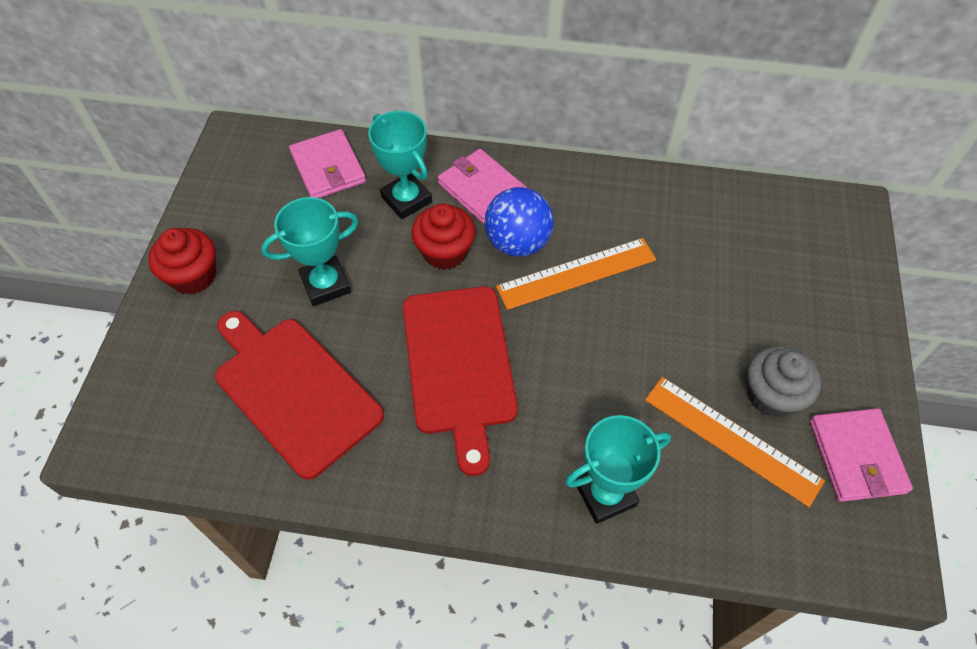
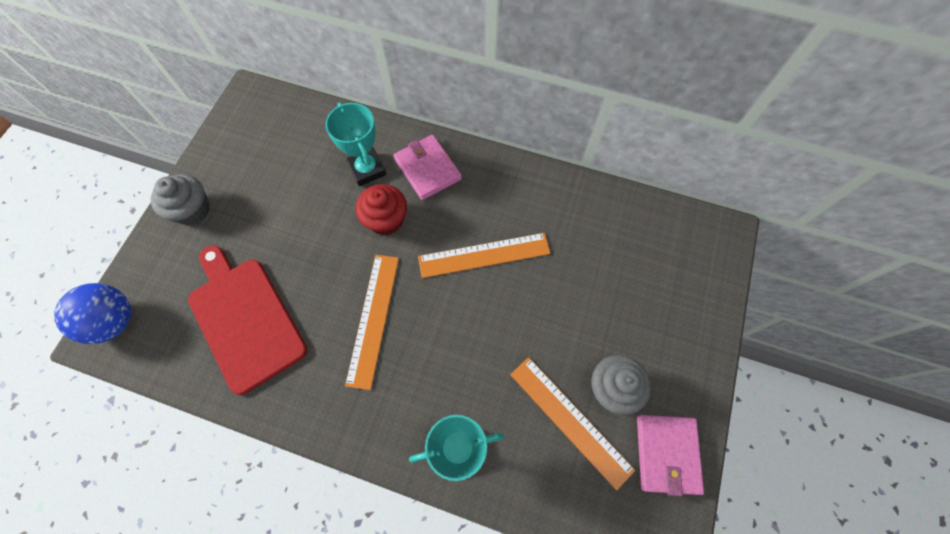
camera: 10 degrees right, 10 degrees up
red cupcake [148,228,216,294] -> grey cupcake [151,174,210,225]
turquoise trophy [261,197,358,306] -> none
pink wallet [289,129,366,198] -> none
red cutting board [403,286,518,476] -> orange ruler [345,255,399,390]
blue ball [485,187,554,257] -> blue ball moved to [54,283,131,344]

